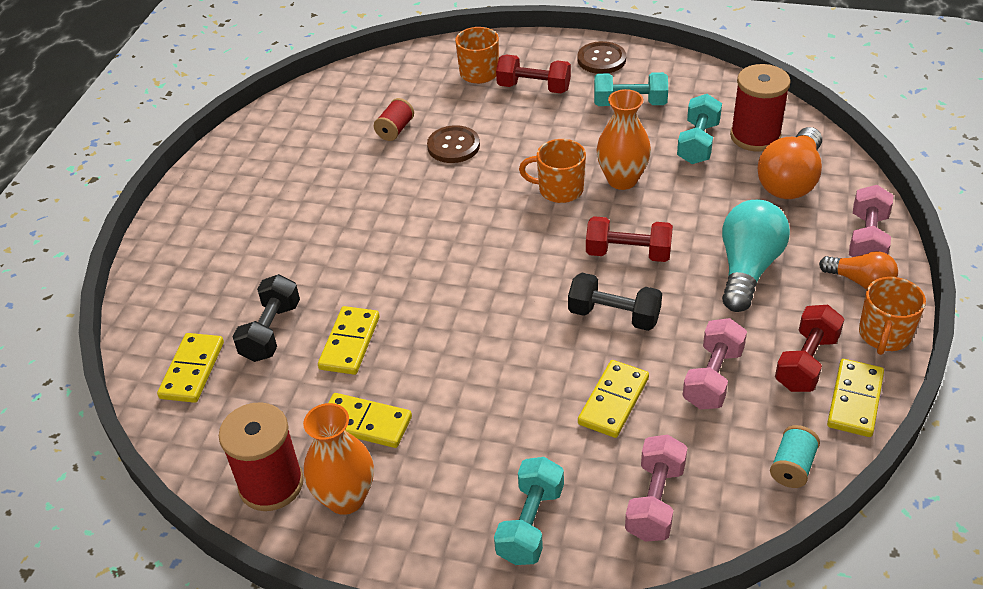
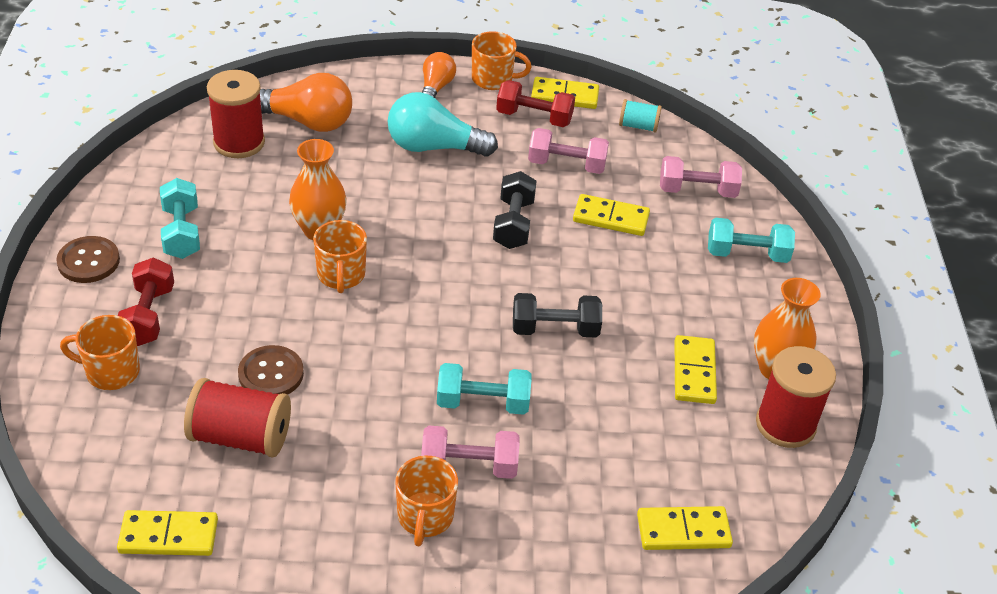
camera: 110 degrees left, 0 degrees up
black dumbbell [233,274,300,362] -> black dumbbell moved to [513,293,602,338]
yellow domino [318,306,380,375] -> yellow domino moved to [117,510,218,556]
red spool [374,98,414,141] -> red spool [184,378,291,457], size x1.81
red dumbbell [586,216,673,262] -> none
turquoise dumbbell [677,94,722,164] -> turquoise dumbbell moved to [437,363,531,415]
pink dumbbell [849,185,893,257] -> pink dumbbell moved to [421,426,520,479]
none -> orange mug [395,456,458,546]

